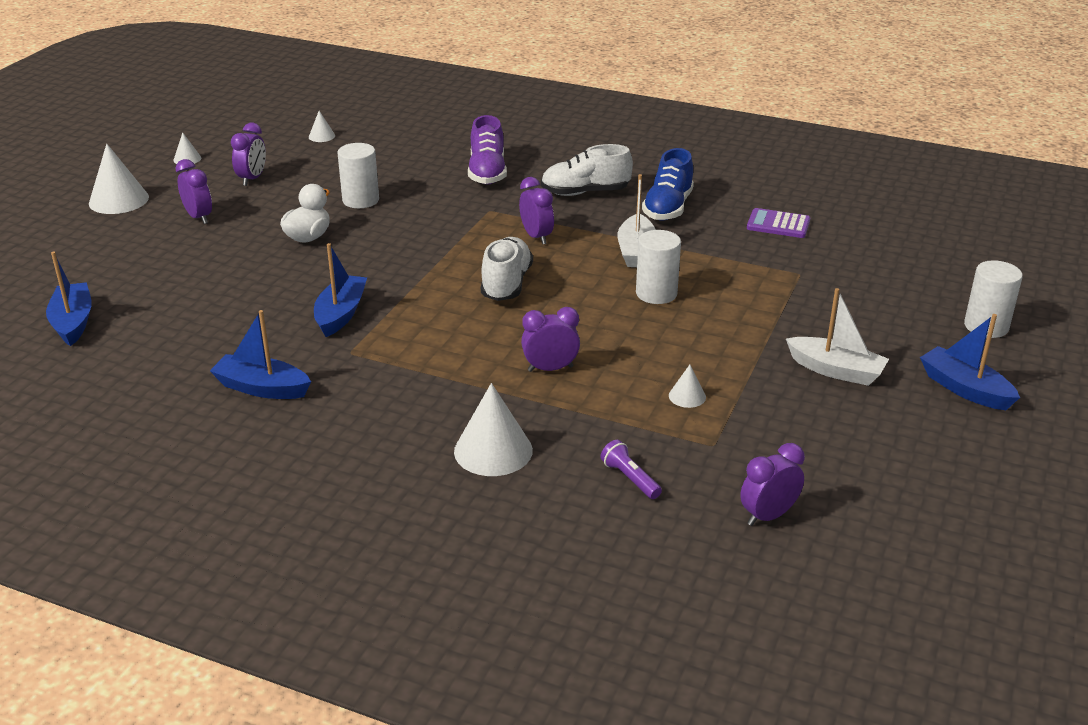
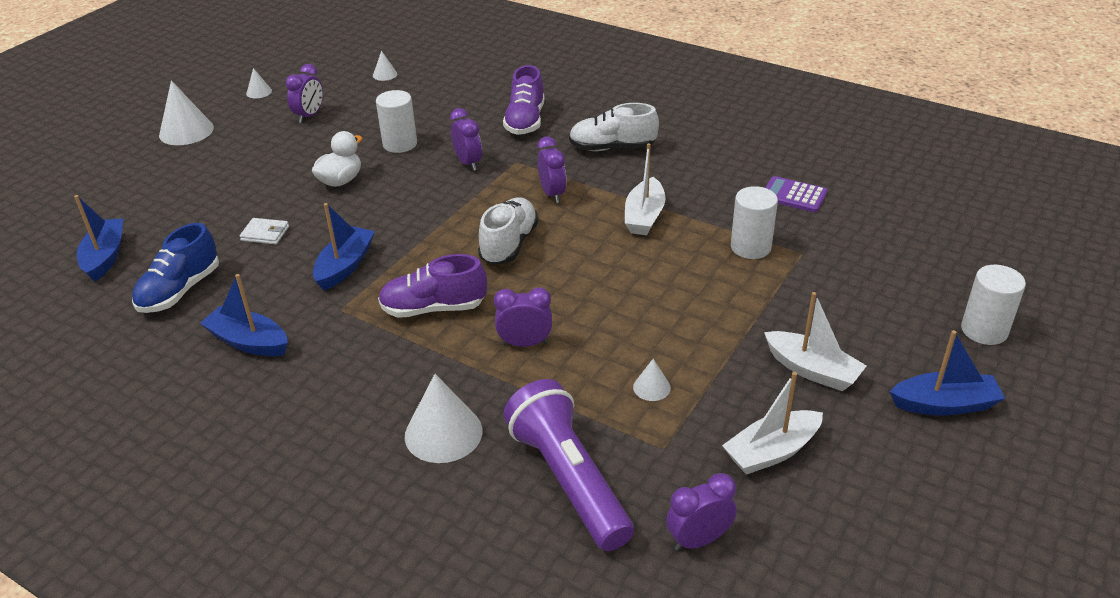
camera: 10 degrees right, 5 degrees up
purple clock [175,159,212,224] -> purple clock moved to [450,108,482,171]
purple flashlight [601,440,662,499] -> purple flashlight [503,379,634,551], size x2.45
white cylinder [636,230,681,304] -> white cylinder moved to [731,186,778,259]
blue shoe [642,148,694,221] -> blue shoe moved to [132,223,219,313]
blue boat [920,314,1020,410] -> blue boat turned 120 degrees clockwise [890,330,1005,416]
none -> white wallet [240,218,289,244]
none -> purple shoe [378,254,487,318]
none -> white boat [722,372,823,475]

